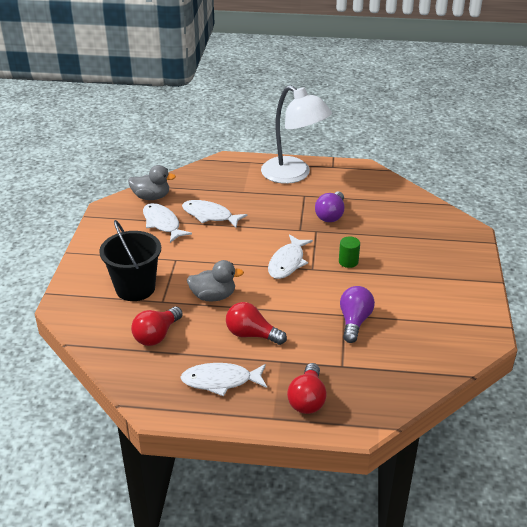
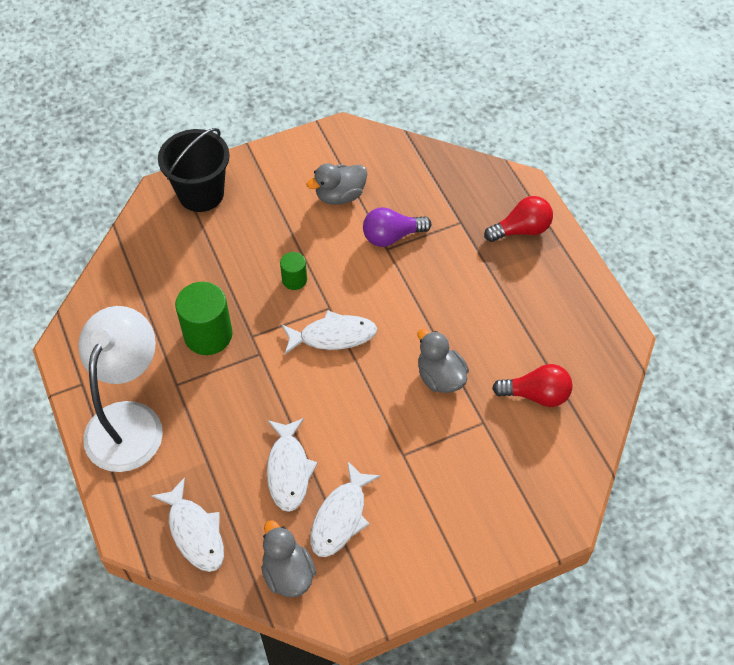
camera: 120 degrees left, 20 degrees up
black bucket [99,220,161,301] -> black bucket moved to [158,128,230,212]
white fish [180,363,267,396] -> white fish moved to [151,477,224,572]
red light bulb [226,302,287,345] -> none
purple light bulb [315,192,344,222] -> green cylinder [175,282,232,355]
none -> grey duck [307,163,367,205]

